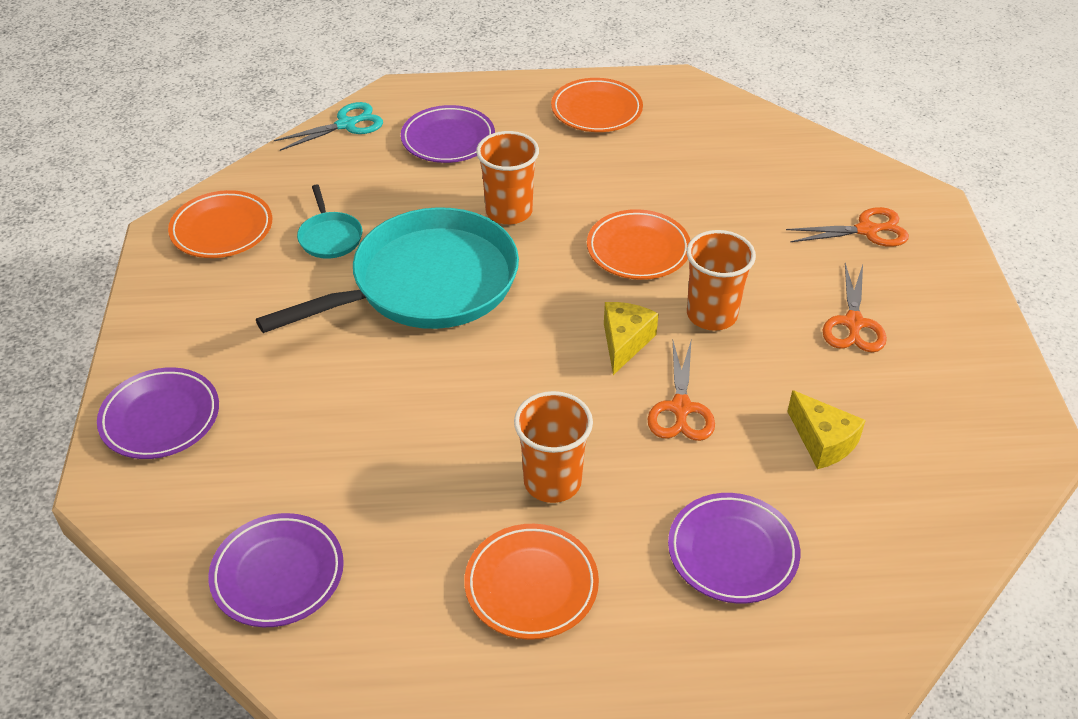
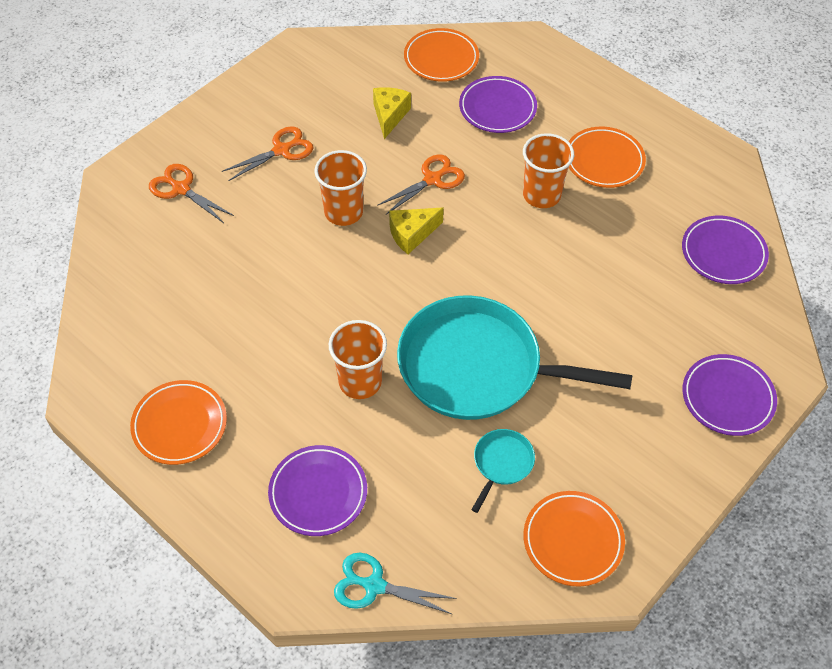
camera: 135 degrees left, 10 degrees up
orange plate [587,209,691,280] -> orange plate moved to [404,28,479,82]

